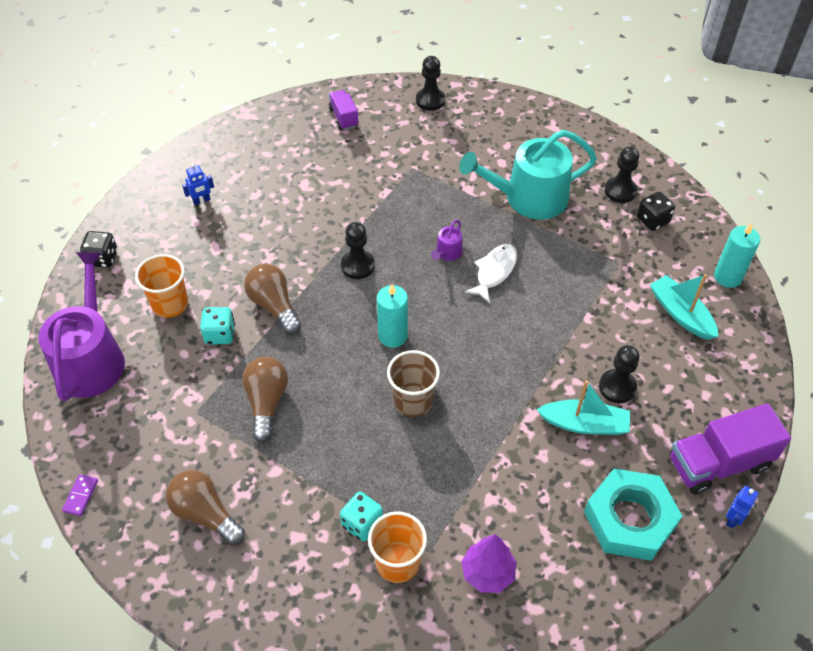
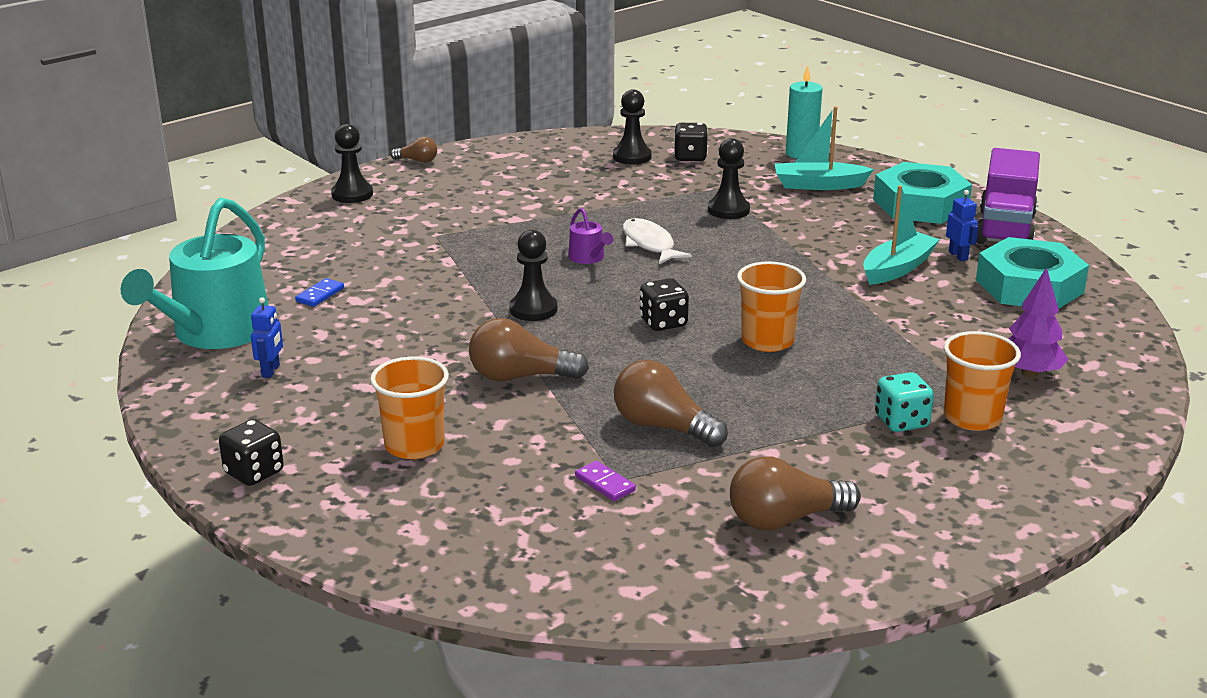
camera: 55 degrees left, 25 degrees down
purple watering can [38,252,125,401] -> none
purple domino [62,474,98,516] -> purple domino moved to [575,461,636,501]
turquoise dice [200,307,235,345] -> none
purple truck [329,90,359,130] -> none
turquoise candle [377,284,408,348] -> black dice [640,278,689,331]
brown cup [387,350,440,417] -> orange cup [737,261,806,352]
turquoise watering can [459,130,597,220] -> turquoise watering can moved to [121,198,269,349]
black pawn [599,345,640,403] -> black pawn moved to [708,138,750,219]
blue robot [726,486,759,529] -> blue robot moved to [946,190,978,261]
none -> blue domino [295,278,344,307]
none -> brown light bulb [390,137,437,163]
none -> turquoise nut [873,162,972,224]

